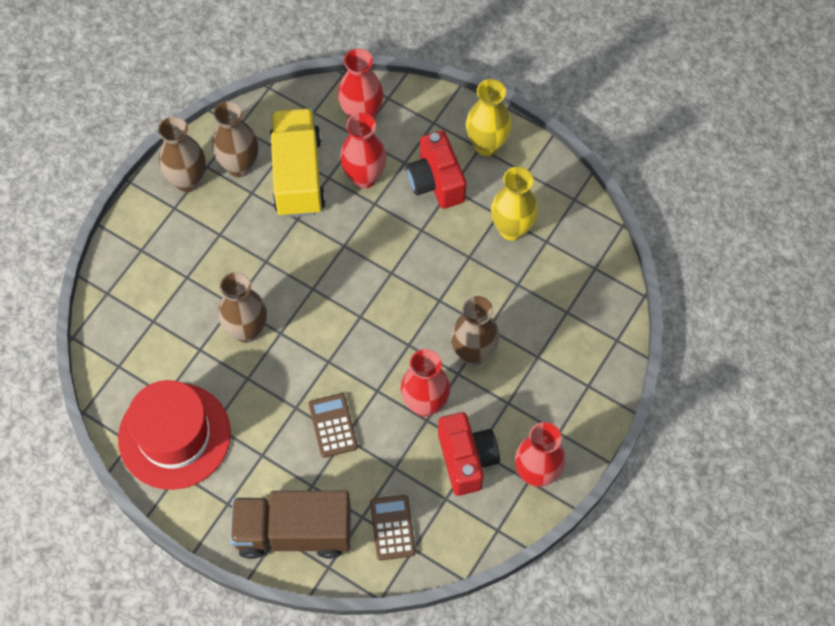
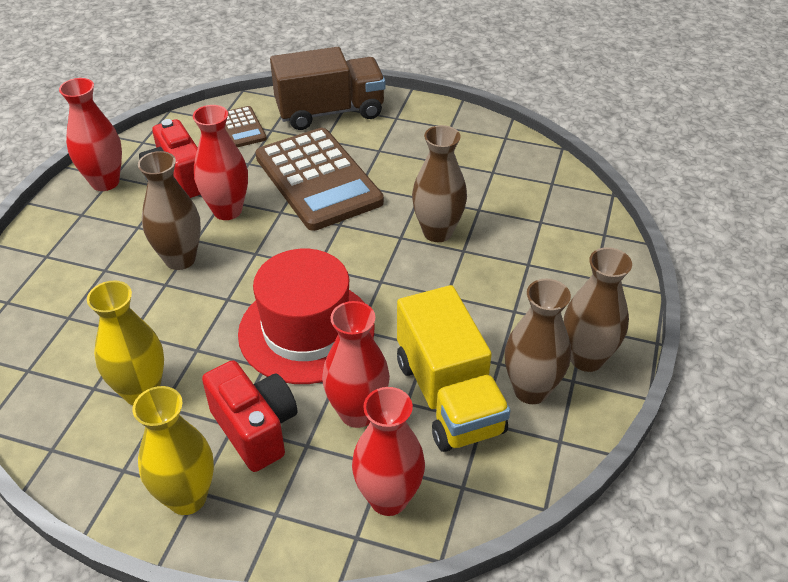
camera: 165 degrees right, 20 degrees down
red hat [118,380,231,490] -> red hat moved to [238,249,374,384]
brown calculator [309,393,358,458] -> brown calculator [255,128,384,231], size x2.14

